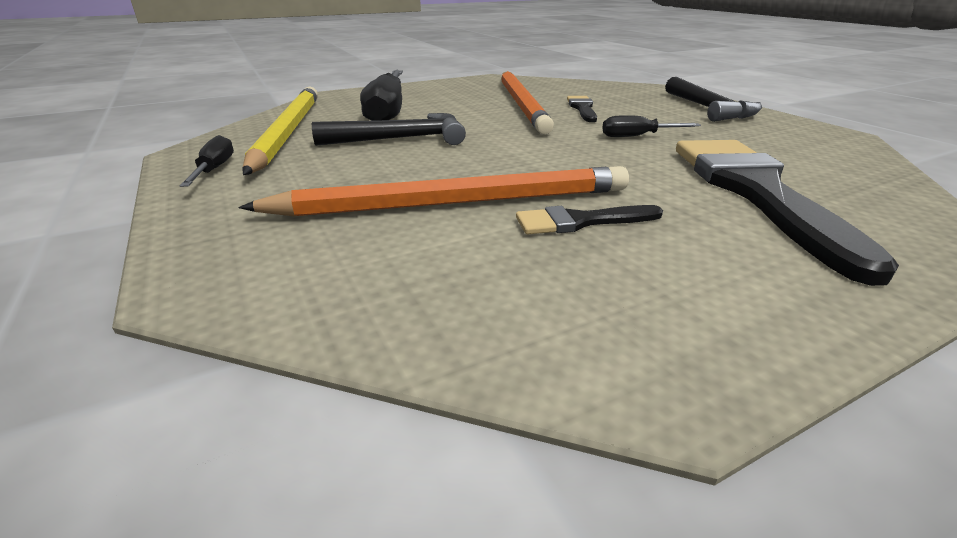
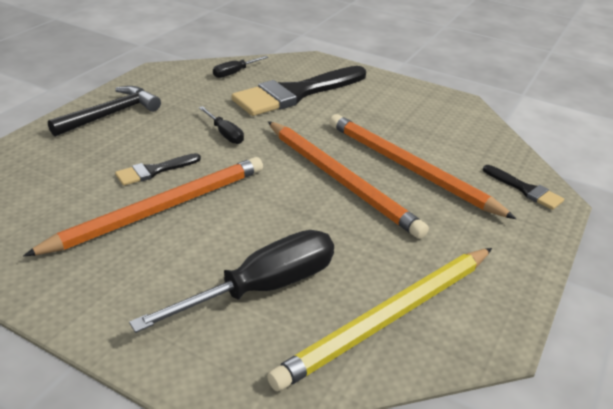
camera: 125 degrees left, 5 degrees up
black screwdriver [179,135,234,187] -> black screwdriver moved to [213,56,268,78]
black hammer [312,113,466,146] -> none
black brush [516,205,663,234] -> black brush moved to [483,165,564,210]
none -> orange pencil [268,121,429,239]

